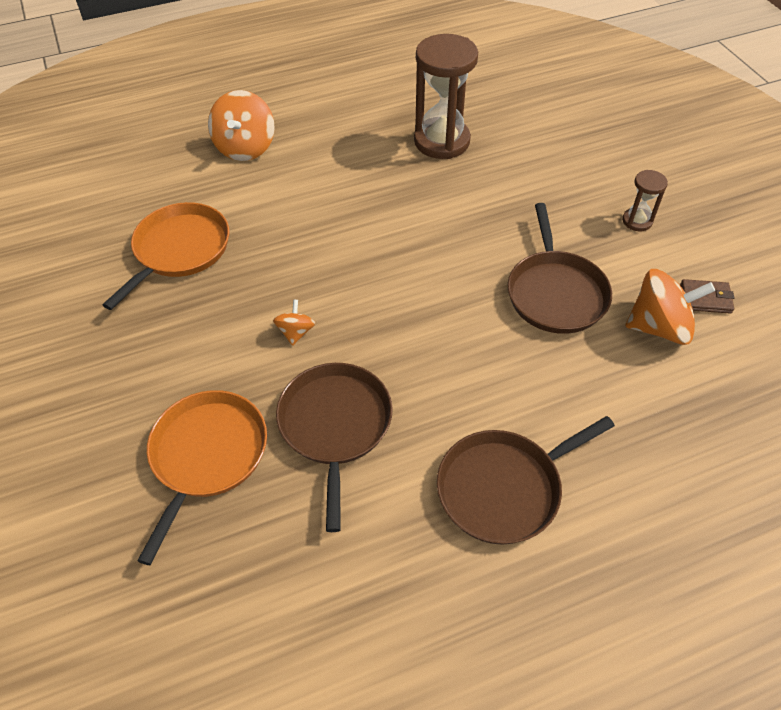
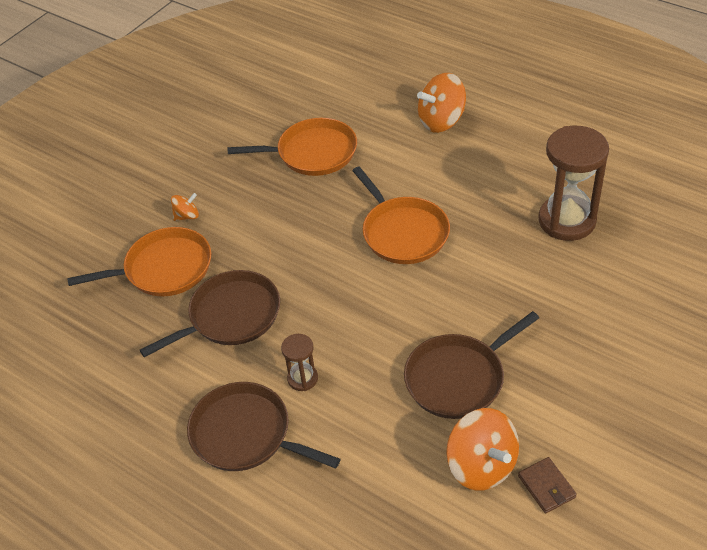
camera: 60 degrees right, 5 degrees down
orange spinning top [273,299,315,346] -> orange spinning top moved to [171,193,199,221]
brown hourglass [622,170,668,231] -> brown hourglass moved to [281,334,318,391]
none -> orange pan [352,167,450,264]

